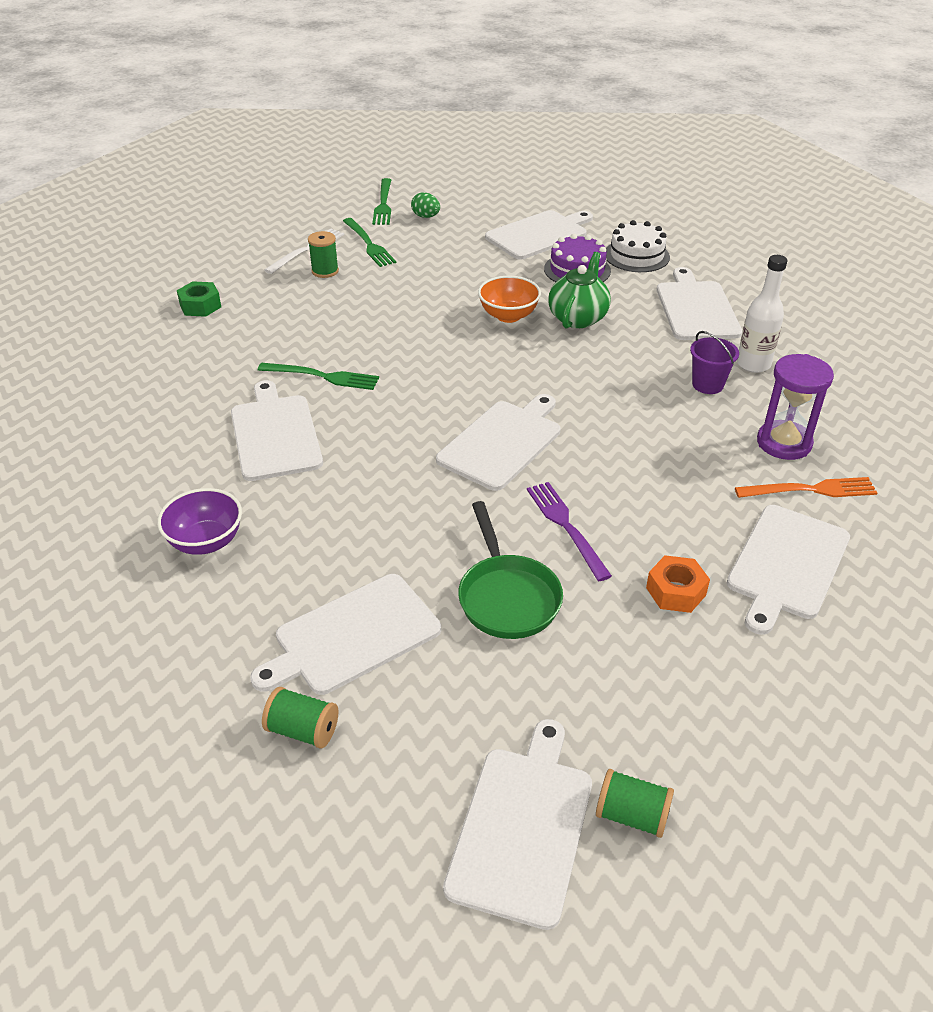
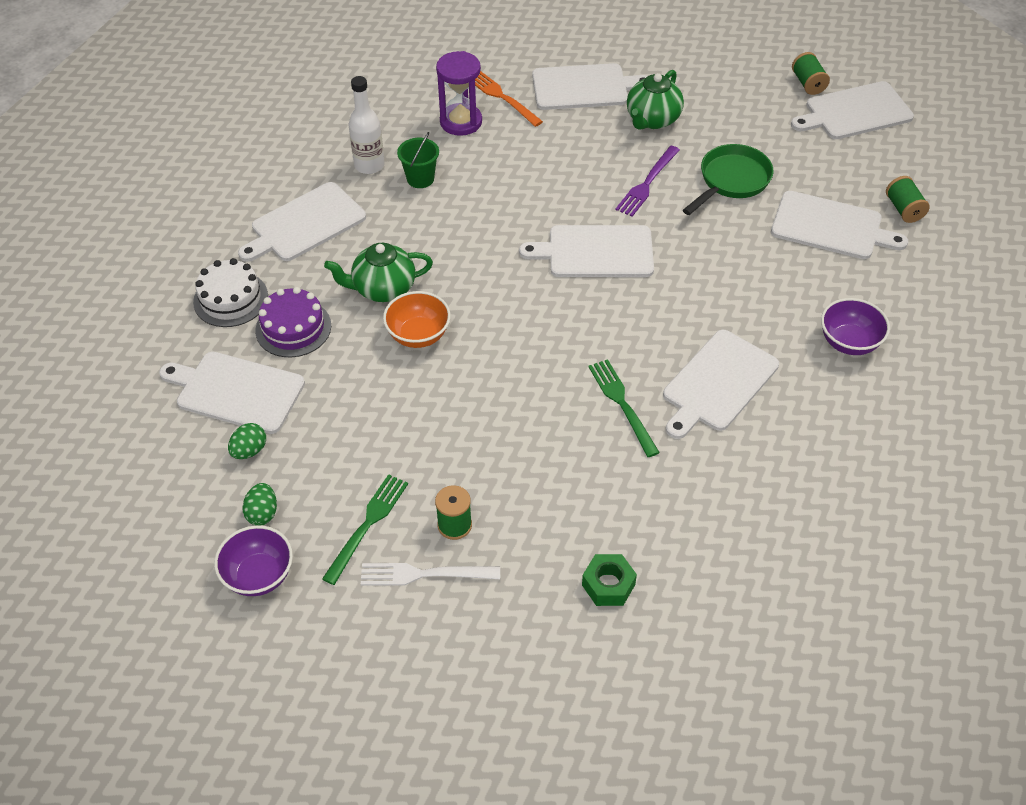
camera: 125 degrees left, 10 degrees up
green fork [372,178,391,225] -> purple bowl [214,525,293,596]
orange nut [646,555,710,613] -> green teapot [627,70,684,130]
purple bucket [690,331,739,394] -> green bucket [397,132,439,188]
none -> green egg [228,423,266,459]

